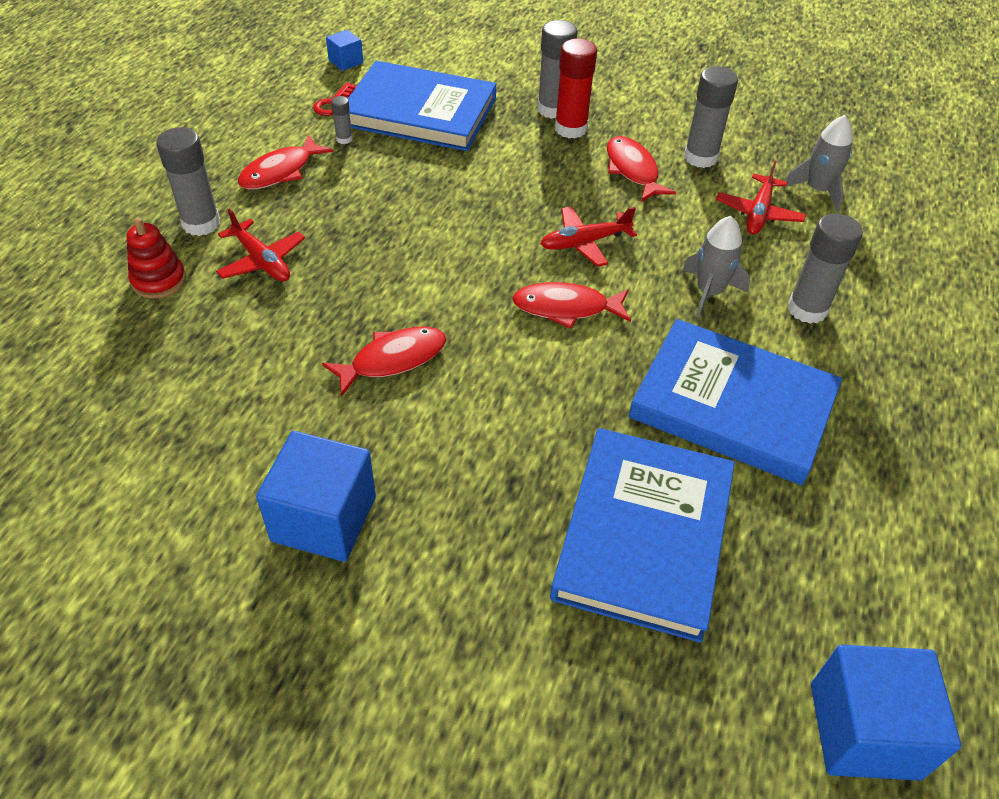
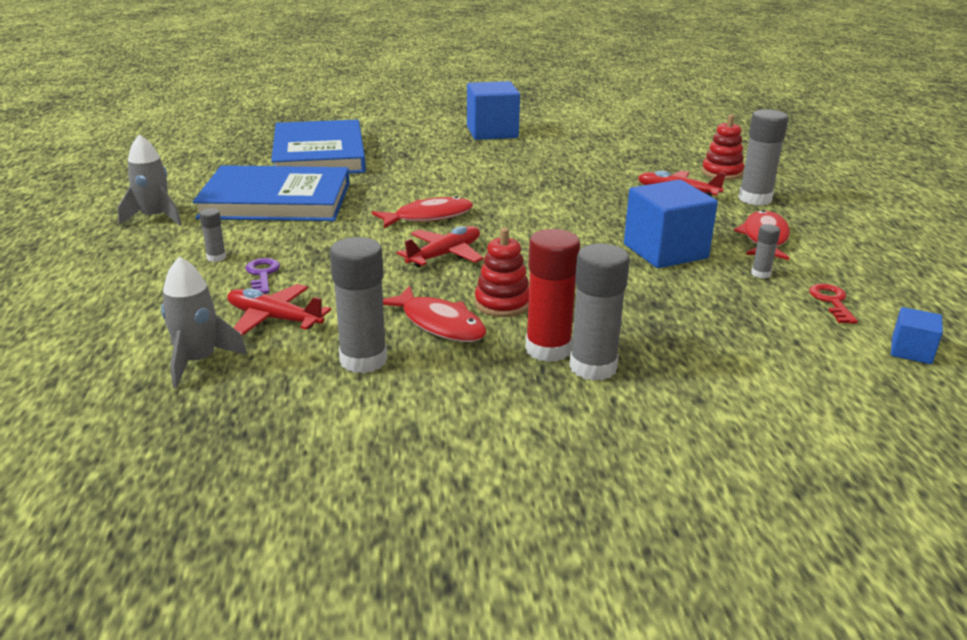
camera: 155 degrees right, 20 degrees down
red fish [322,327,446,397] -> none
blue book [348,61,496,151] -> none
grey rocket [682,216,750,318] -> grey rocket moved to [118,134,182,226]
red plane [716,161,806,235] -> red plane turned 60 degrees counterclockwise [227,284,331,336]
grey glue stick [788,213,863,324] -> grey glue stick [199,208,226,262], size x0.49
blue cube [811,645,961,781] -> blue cube moved to [624,180,718,268]
none -> purple key [246,258,280,294]
none -> red stacking toy [475,228,529,317]

